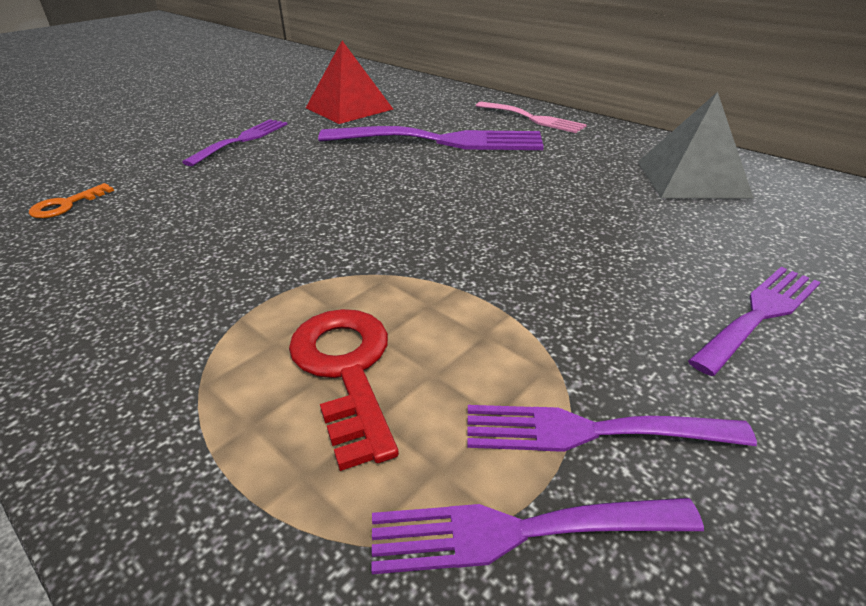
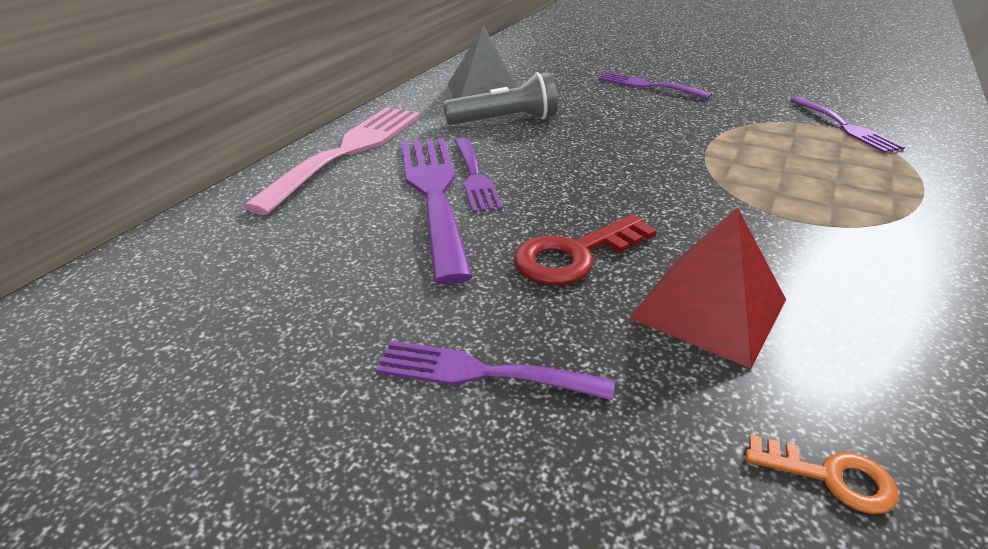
camera: 105 degrees left, 0 degrees up
red key [289,309,399,471] -> red key moved to [514,214,657,285]
red pyramid [306,41,393,124] -> red pyramid moved to [630,207,786,369]
purple fork [467,405,757,452] -> purple fork moved to [455,137,503,213]
pink fork [476,102,587,133] -> pink fork [243,107,421,215], size x1.72
none -> grey flashlight [443,72,558,125]

